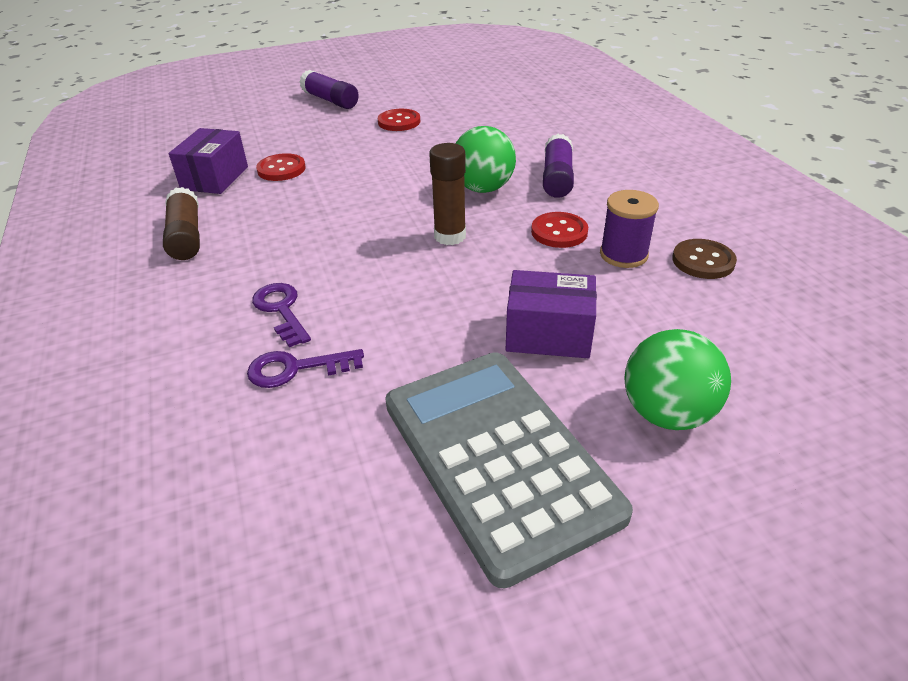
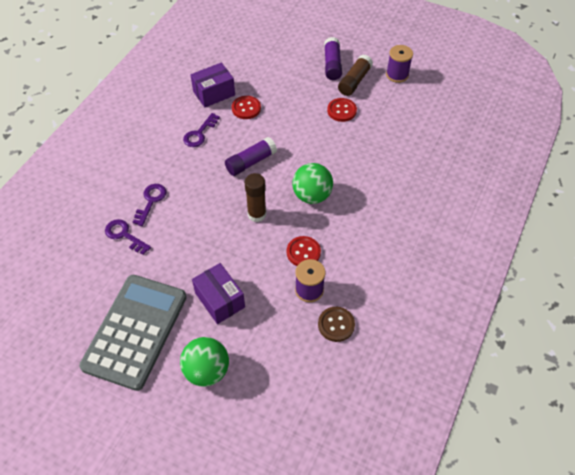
camera: 45 degrees right, 15 degrees up
brown glue stick [163,187,200,260] -> brown glue stick moved to [338,55,373,96]
purple glue stick [543,134,574,198] -> purple glue stick moved to [225,137,277,176]
none -> purple key [183,113,220,147]
none -> purple spool [386,45,413,83]

